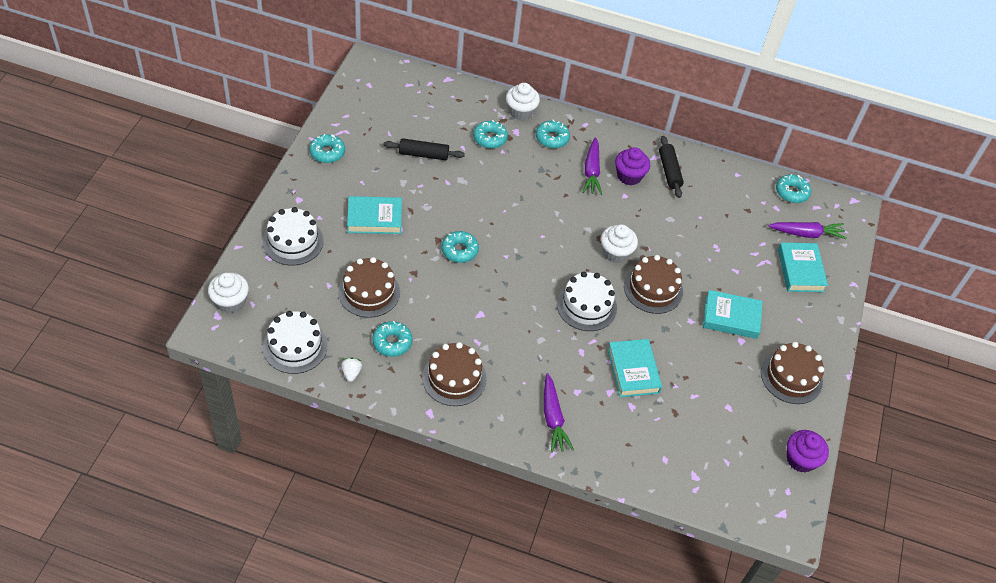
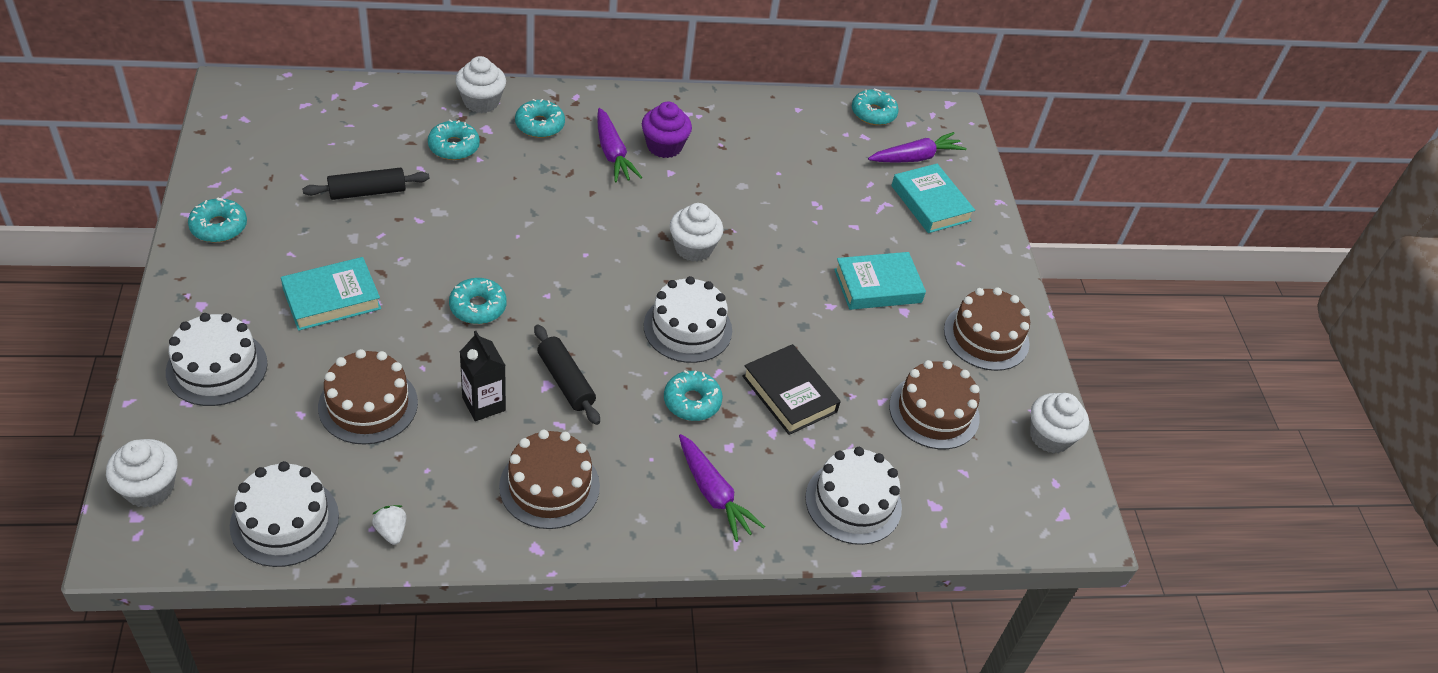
camera: 25 degrees left, 5 degrees down
turquoise donut [372,321,412,357] -> turquoise donut moved to [664,371,723,421]
turquoise book [608,339,662,397] -> black book [742,344,841,435]
brown cake [624,255,683,314] -> brown cake moved to [889,360,980,449]
black rolling pin [659,136,684,198] -> black rolling pin moved to [534,325,600,425]
purple cupcake [787,430,829,473] -> white cupcake [1030,393,1089,453]
none -> black carton [460,331,506,421]
none -> white cake [805,447,902,545]

